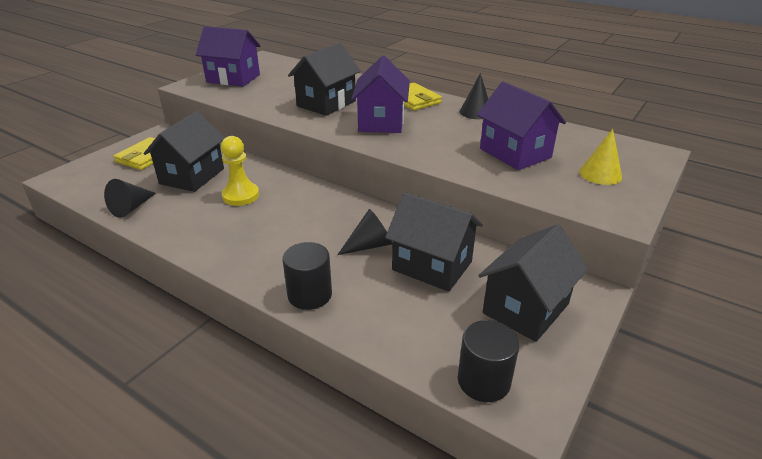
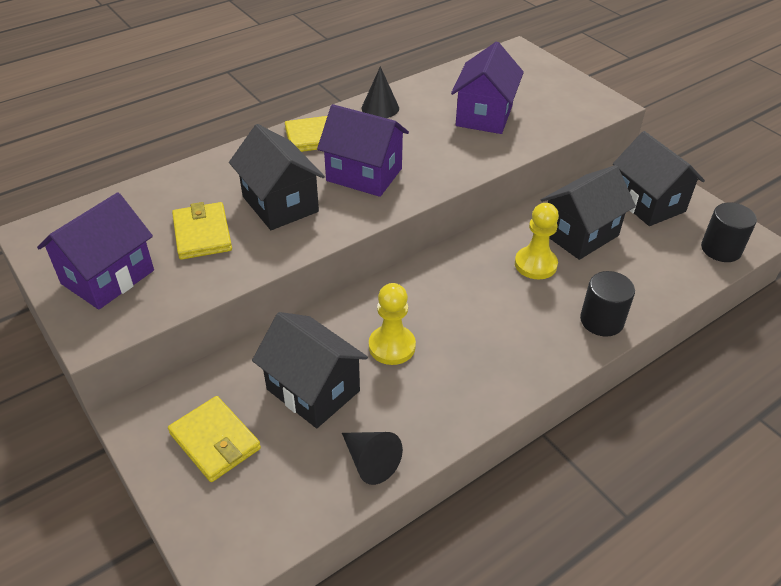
camera: 70 degrees left, 10 degrees up
black cone [337,209,392,255] -> yellow pawn [515,203,559,280]
purple house [477,82,566,170] -> purple house turned 60 degrees counterclockwise [451,42,524,134]
yellow cone [579,129,622,185] -> none
none -> yellow wallet [172,202,232,260]

